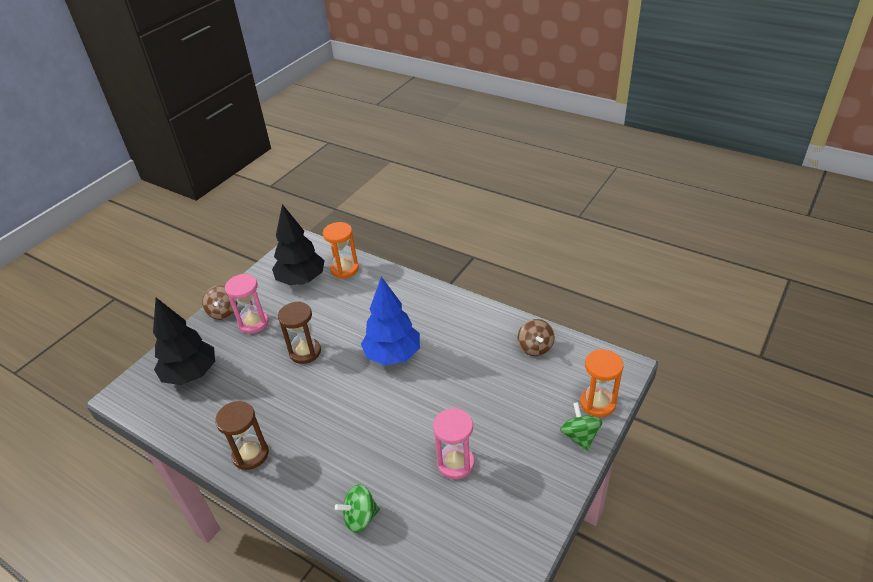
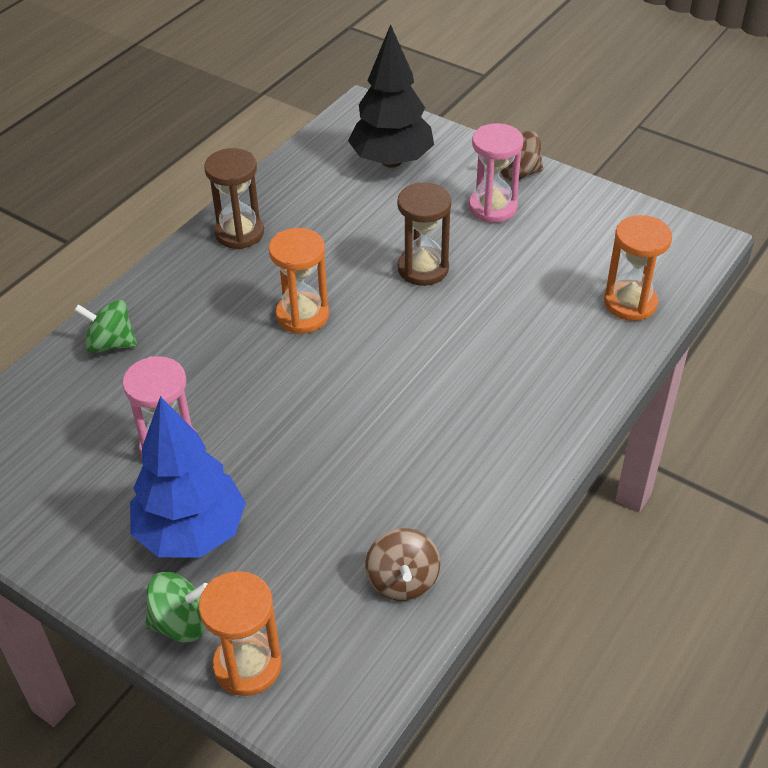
camera: 90 degrees right, 5 degrees up
black tree [272,204,325,285] -> none
green spinning top [335,484,380,533] -> green spinning top turned 60 degrees counterclockwise [74,299,137,353]
blue tree [361,277,420,365] -> blue tree moved to [130,396,246,558]
brown spinning top [518,319,554,356] -> brown spinning top turned 90 degrees counterclockwise [365,528,440,601]
none -> orange hourglass [268,228,329,334]

